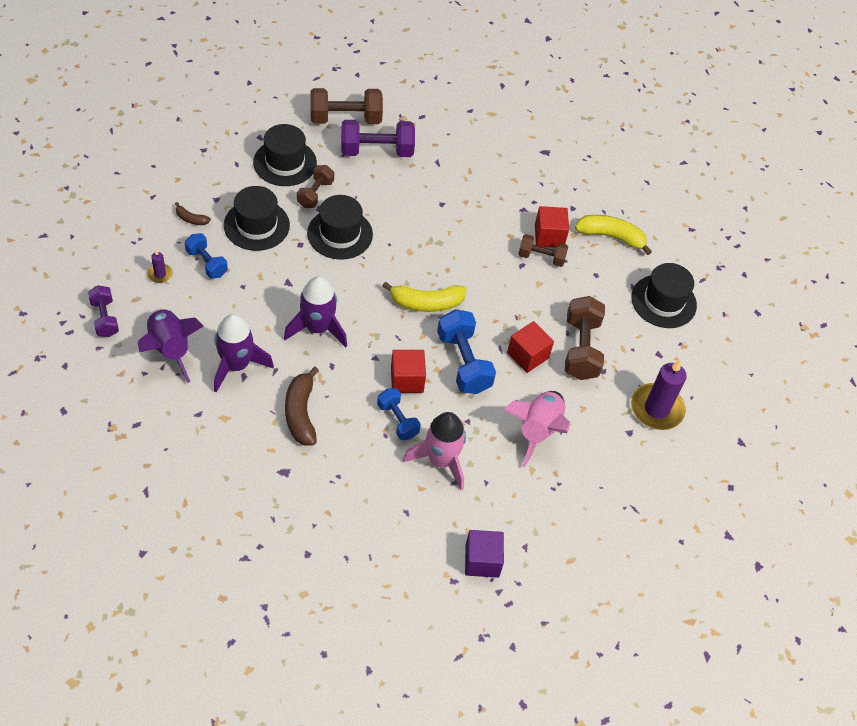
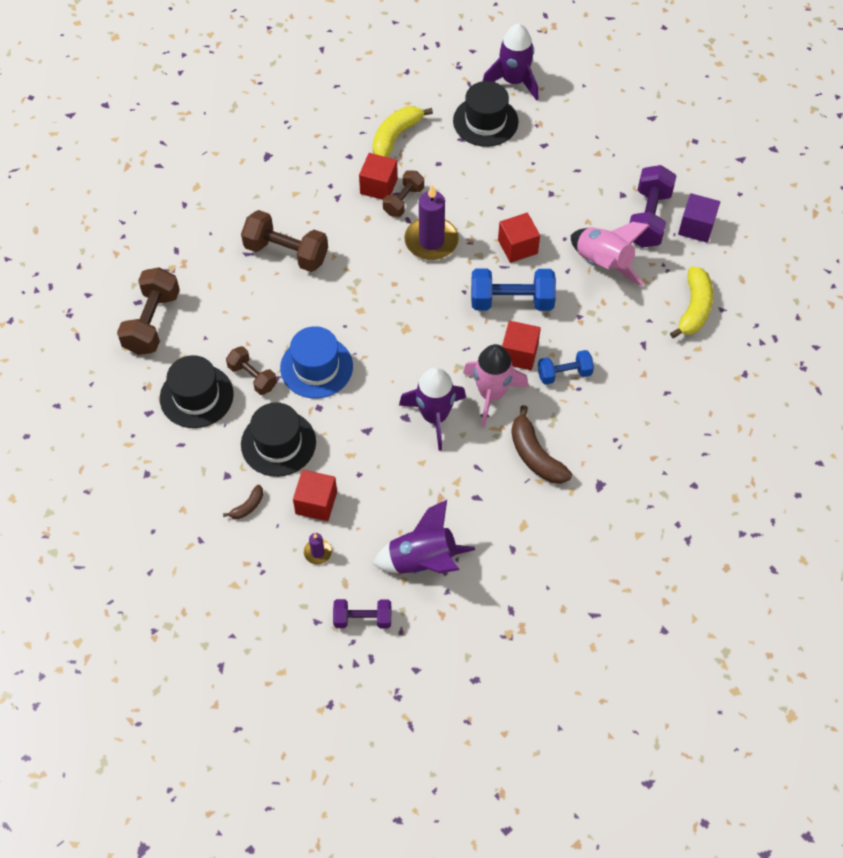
camera: 65 degrees left, 5 degrees up
blue dumbbell [185,233,228,279] -> red cube [293,470,337,521]
purple rocket [214,314,274,393] -> purple rocket moved to [483,24,538,101]
brown banana [285,367,319,446] -> brown banana turned 45 degrees clockwise [511,405,572,484]
black hat [307,195,373,260] -> blue hat [280,326,353,399]
purple dumbbell [341,120,415,157] -> purple dumbbell moved to [630,165,676,248]
yellow banana [383,281,467,312] -> yellow banana moved to [670,266,713,338]
pink rocket [403,412,466,490] -> pink rocket moved to [463,344,529,427]
purple cube [465,530,504,578] -> purple cube moved to [678,193,720,243]
brown dumbbell [565,296,605,380] -> brown dumbbell moved to [241,210,328,272]
purple candle [631,359,686,430] -> purple candle moved to [404,185,459,260]

